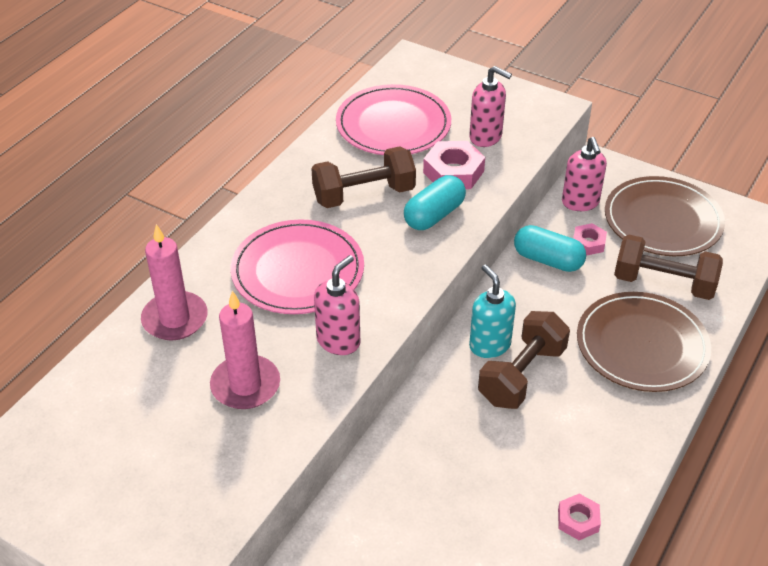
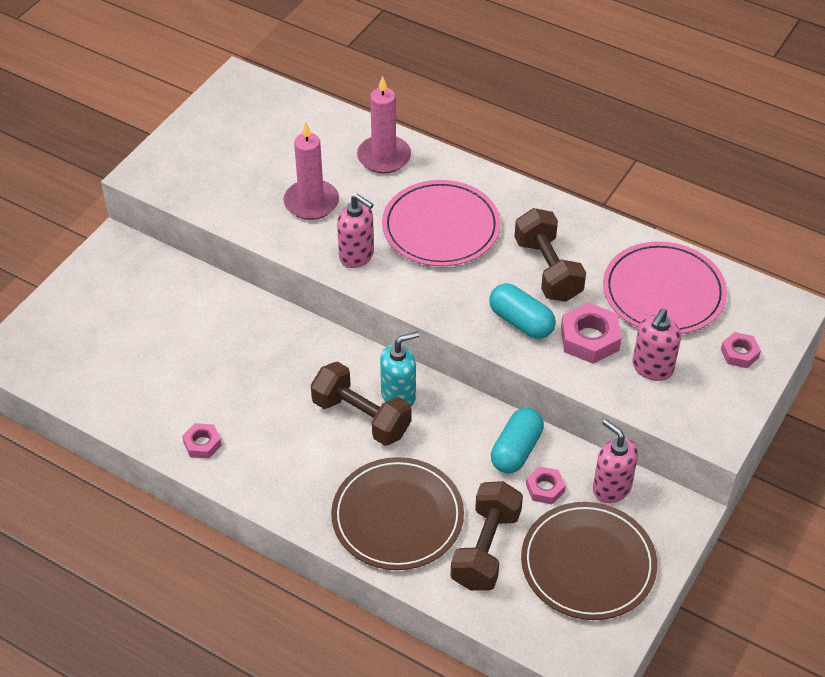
camera: 90 degrees right, 5 degrees up
pink soap dispenser [562,137,607,211] -> pink soap dispenser turned 60 degrees clockwise [593,419,638,503]
none -> pink nut [721,332,761,368]

